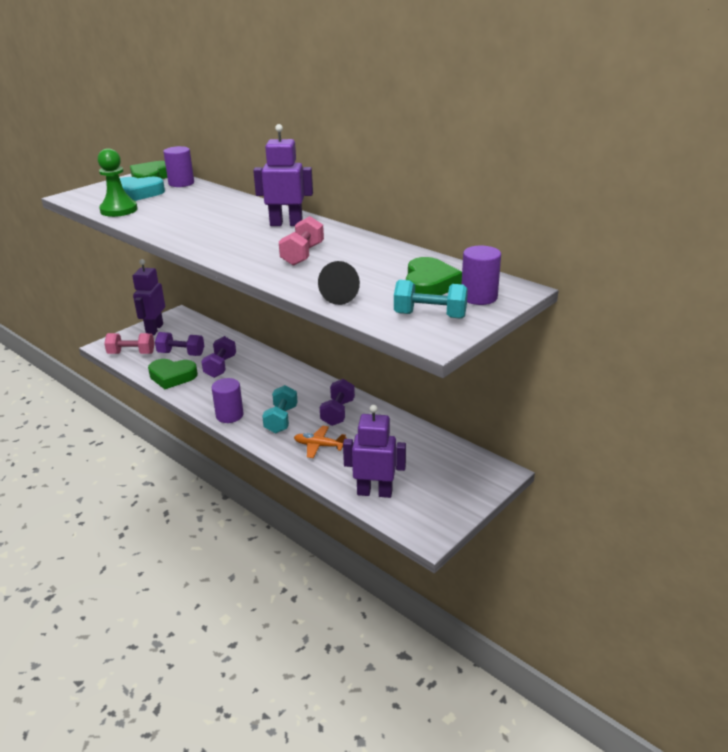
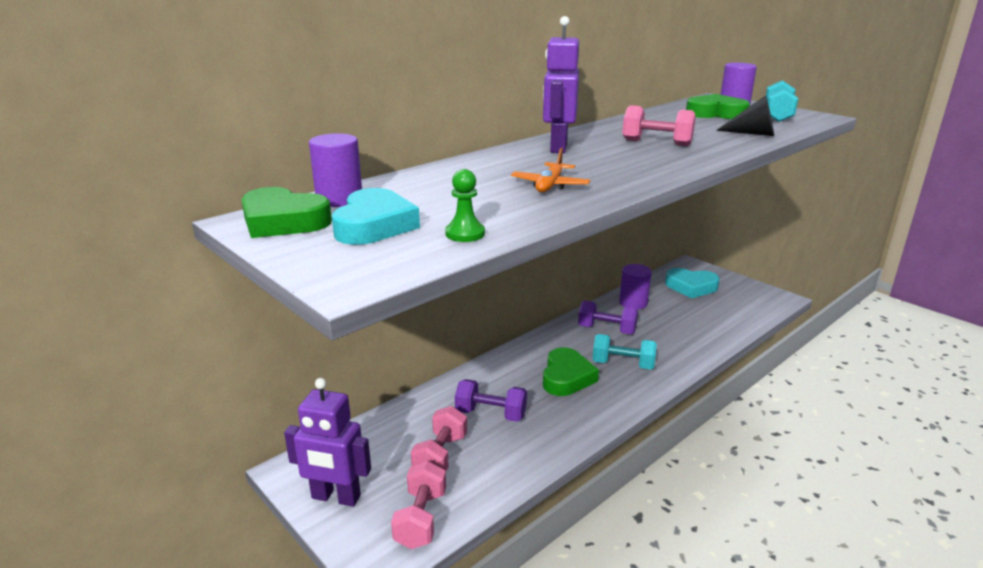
camera: 85 degrees left, 5 degrees down
green pawn [98,148,138,217] -> green pawn [445,169,485,242], size x0.58
green heart [148,359,198,389] -> green heart moved to [543,348,599,396]
purple dumbbell [155,332,204,356] -> pink dumbbell [411,406,467,471]
purple cylinder [212,378,243,423] -> purple cylinder moved to [619,264,652,310]
orange plane [294,426,347,458] -> orange plane moved to [511,148,590,192]
purple robot [343,405,406,498] -> none
none -> turquoise heart [665,268,720,299]

